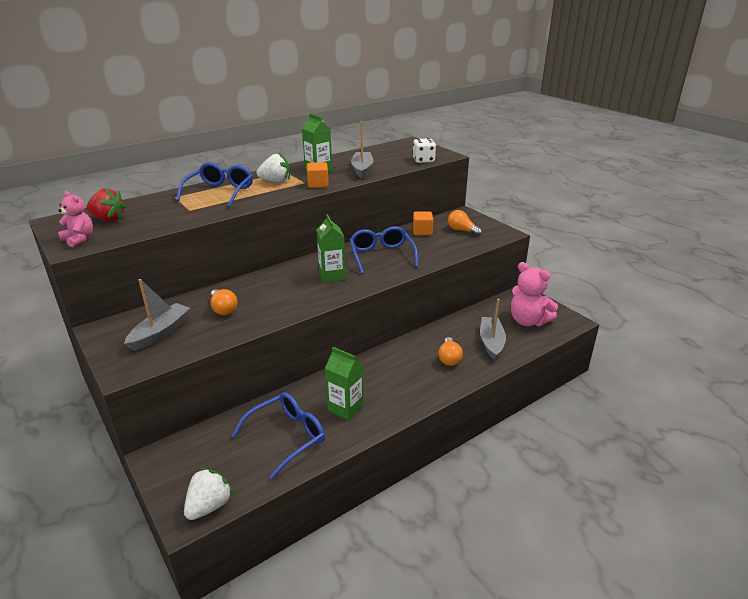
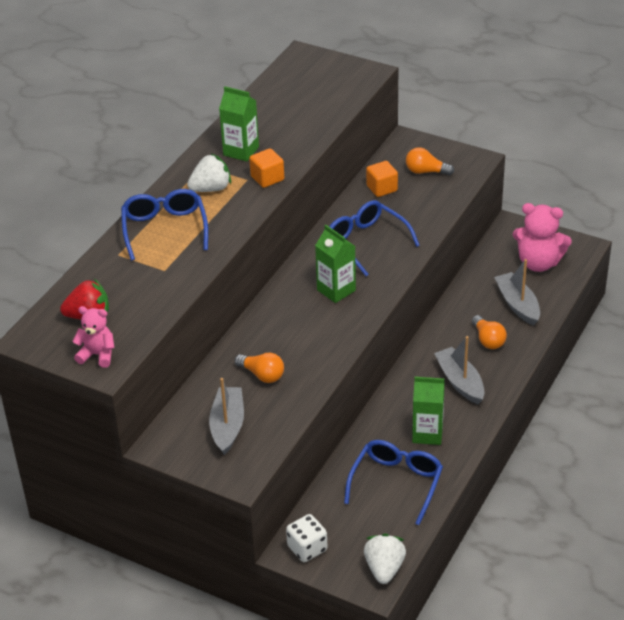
camera: 25 degrees left, 10 degrees up
grey boat [351,121,374,179] -> grey boat moved to [434,336,485,404]
white dice [413,138,436,163] -> white dice moved to [286,514,327,562]

